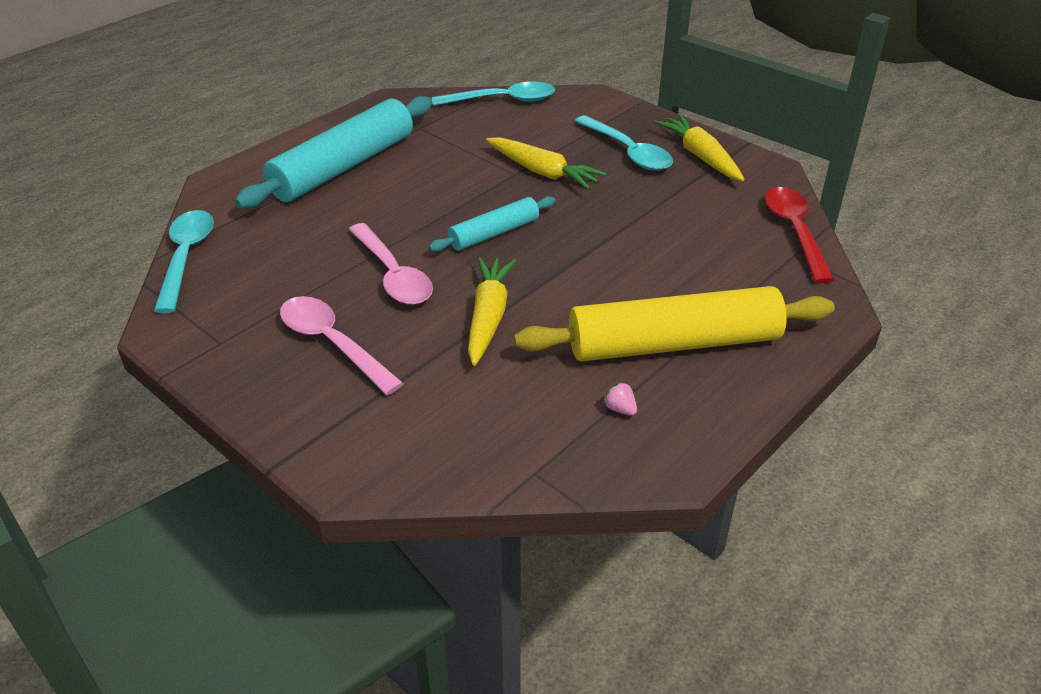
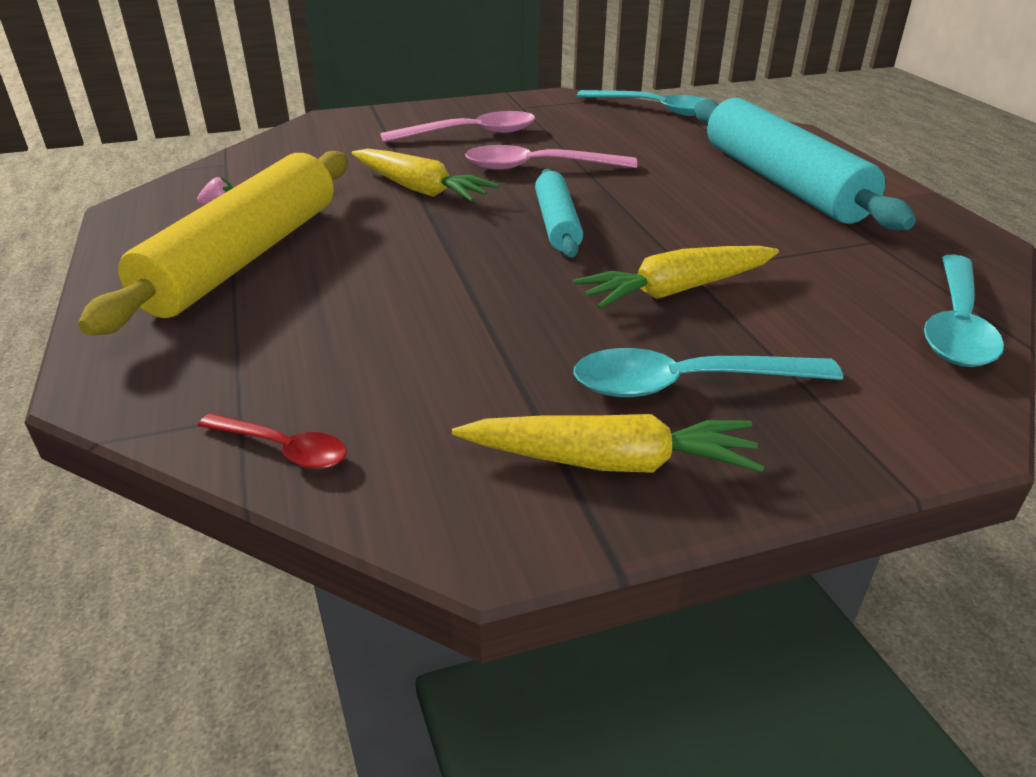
camera: 120 degrees right, 5 degrees down
red spoon [765,187,834,283] -> red spoon [198,413,347,469], size x0.58

